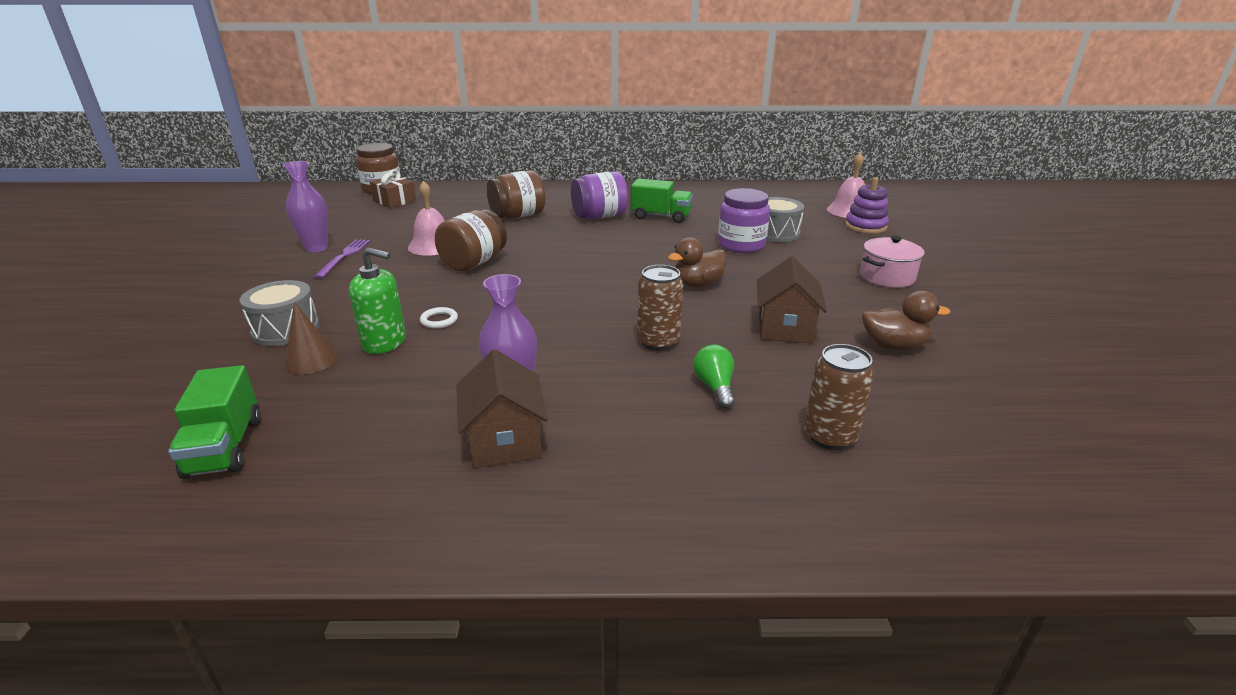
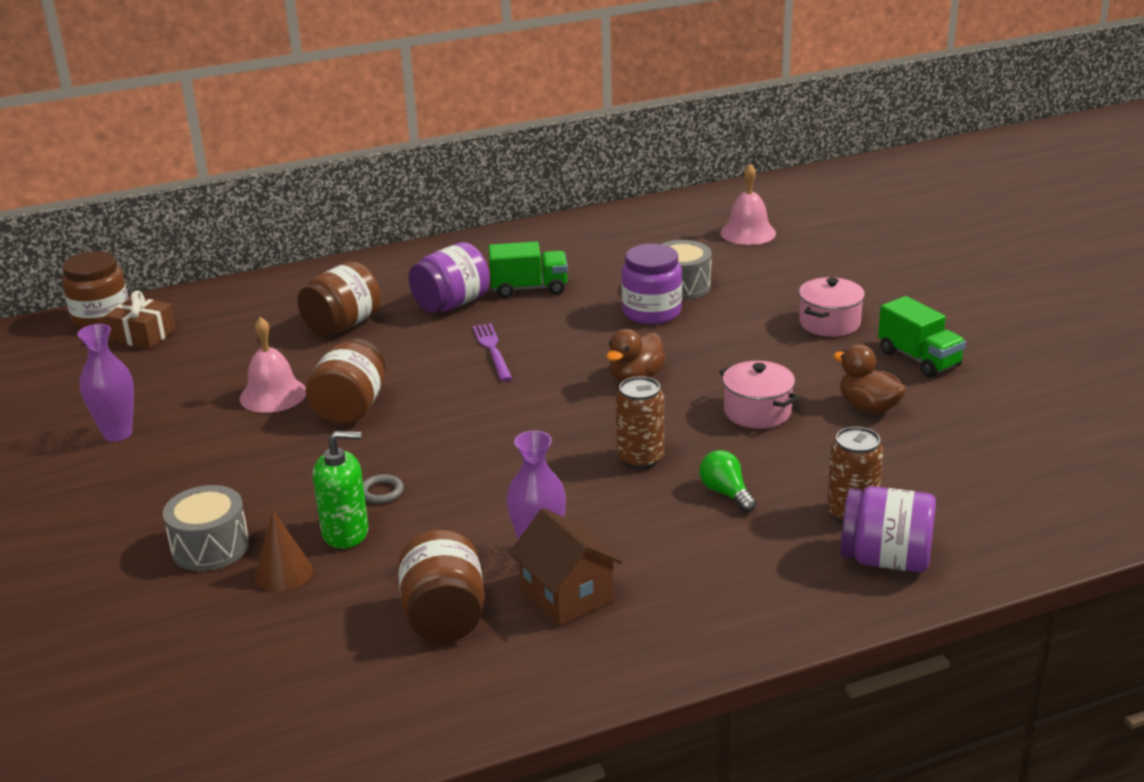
camera: 20 degrees left, 0 degrees up
green truck [168,365,261,479] -> green truck moved to [878,296,966,378]
purple fork [314,239,370,279] -> purple fork moved to [473,323,512,381]
white ring [420,307,458,328] -> grey ring [363,474,404,504]
brown house [757,256,827,344] -> pink pot [720,361,799,429]
purple stacking toy [845,177,889,234] -> none
brown duck [862,290,950,350] -> brown duck turned 120 degrees counterclockwise [833,344,906,414]
none -> brown jar [398,530,485,643]
none -> purple jar [841,486,936,572]

